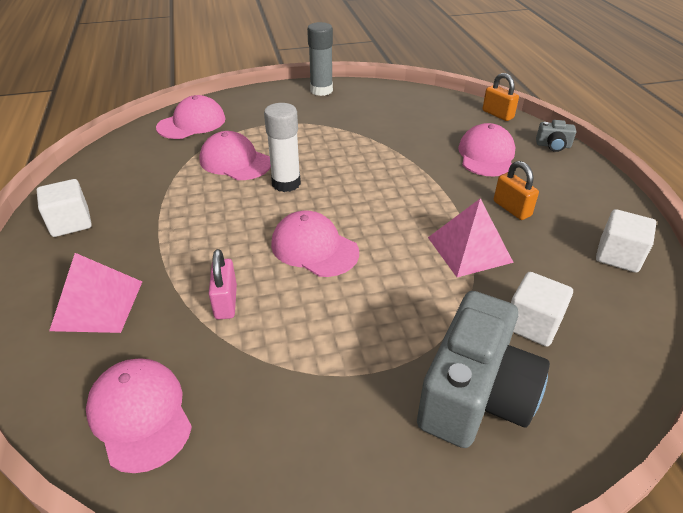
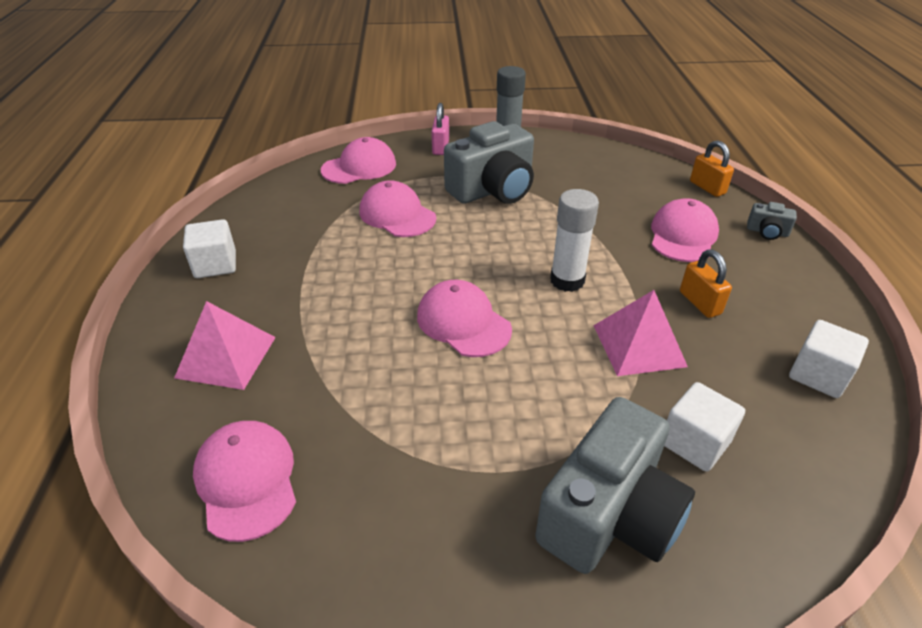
camera: 10 degrees right, 0 degrees up
pink padlock [208,249,237,319] -> pink padlock moved to [431,103,449,155]
white glue stick [264,103,301,192] -> white glue stick moved to [550,189,599,292]
none -> grey camera [444,121,534,204]

